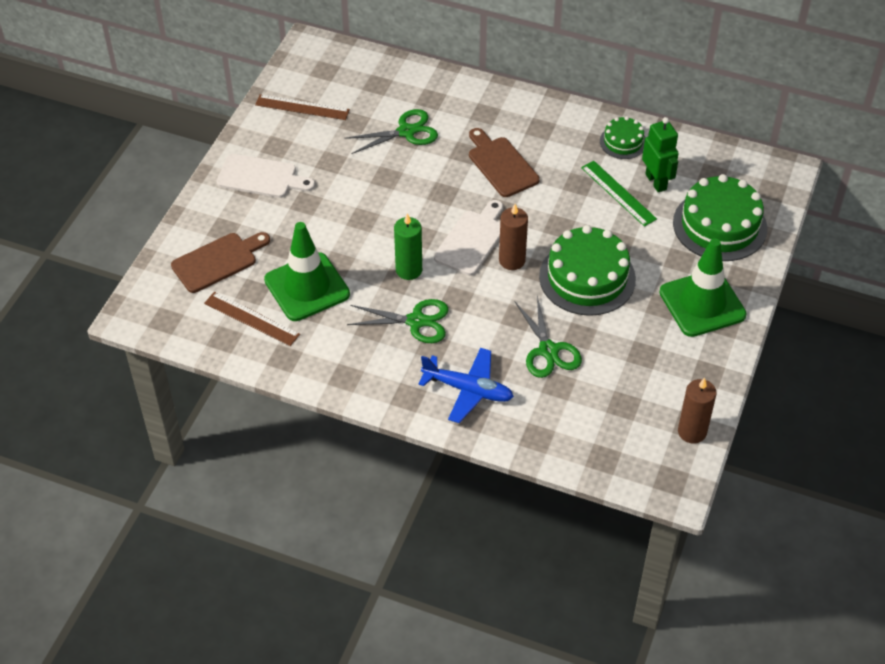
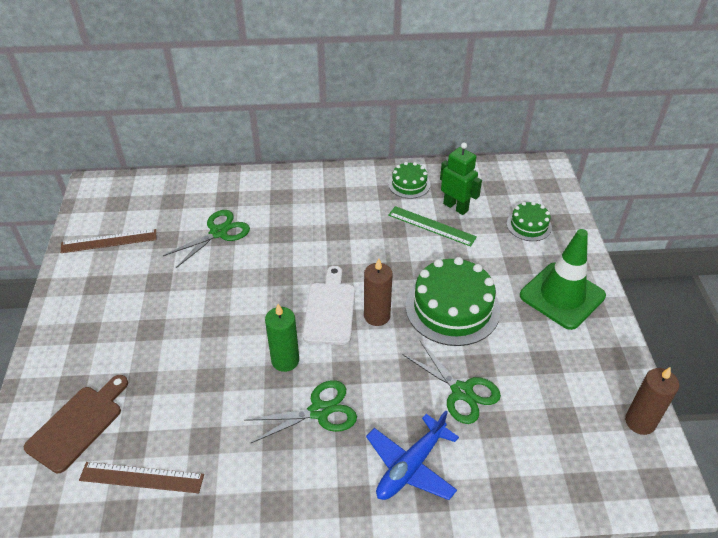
camera: 25 degrees left, 5 degrees down
white cutting board [216,154,315,198] -> none
green traffic cone [264,222,350,321] -> none
blue plane [418,348,514,423] -> blue plane turned 135 degrees clockwise [366,410,459,500]
brown cutting board [469,128,540,197] -> none
green cake [673,174,767,261] -> green cake [507,201,552,241], size x0.53

